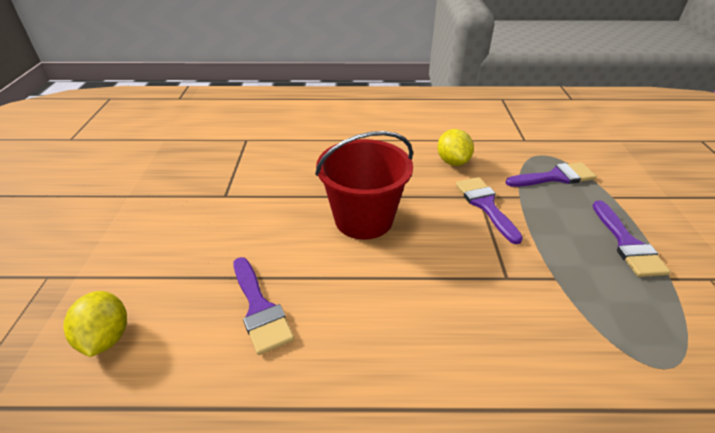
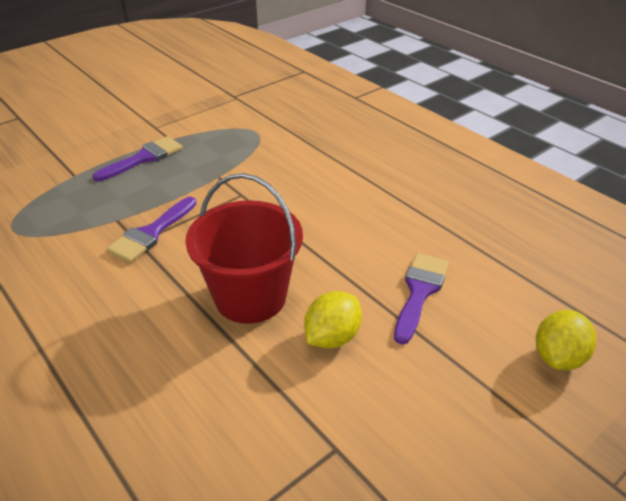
camera: 130 degrees left, 0 degrees up
yellow lemon [437,129,474,166] -> yellow lemon moved to [304,291,362,349]
purple brush [506,162,597,187] -> none

